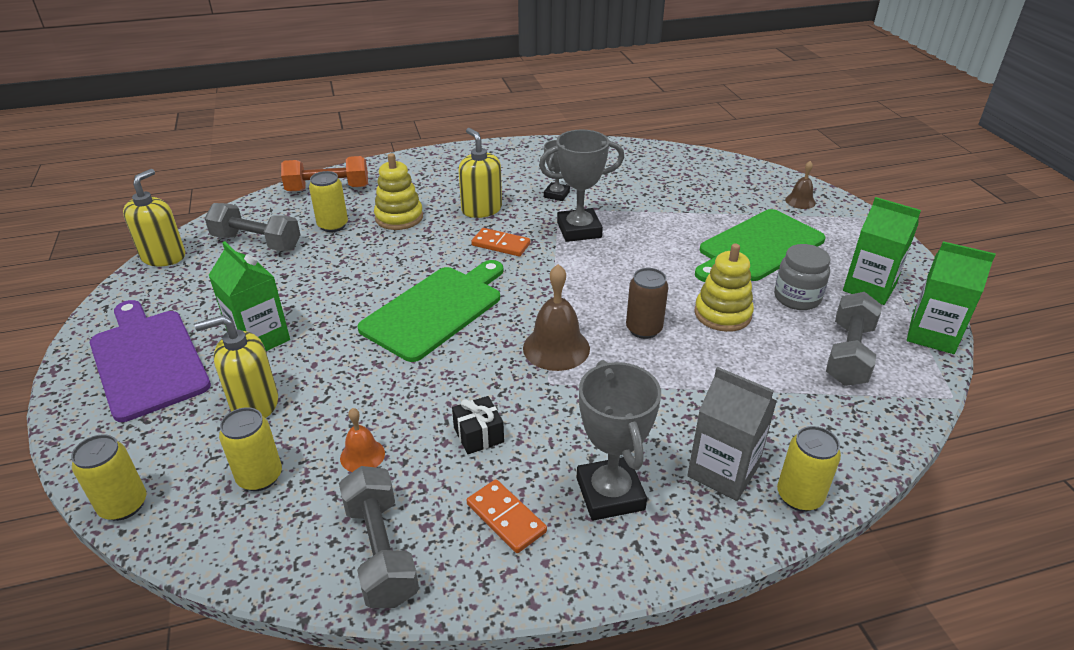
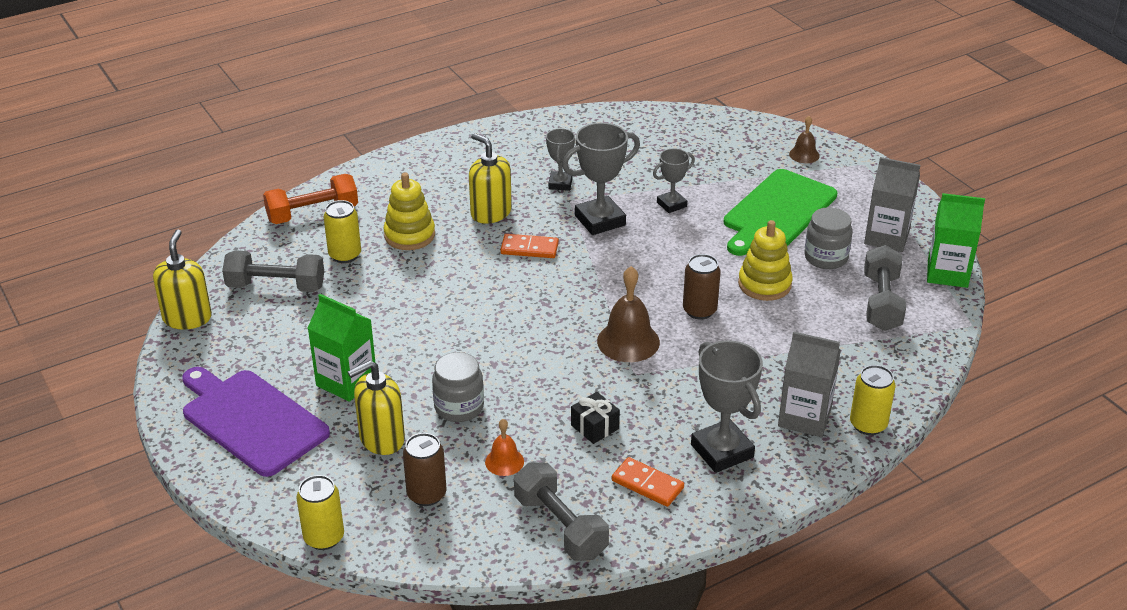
camera: 15 degrees left, 0 degrees up
yellow can [219,407,282,491] -> brown can [403,433,446,506]
green cutting board [358,260,503,362] -> none
green carton [843,197,921,305] -> grey carton [864,157,920,252]
none -> grey jar [432,352,484,422]
none -> grey trophy [653,148,695,213]

